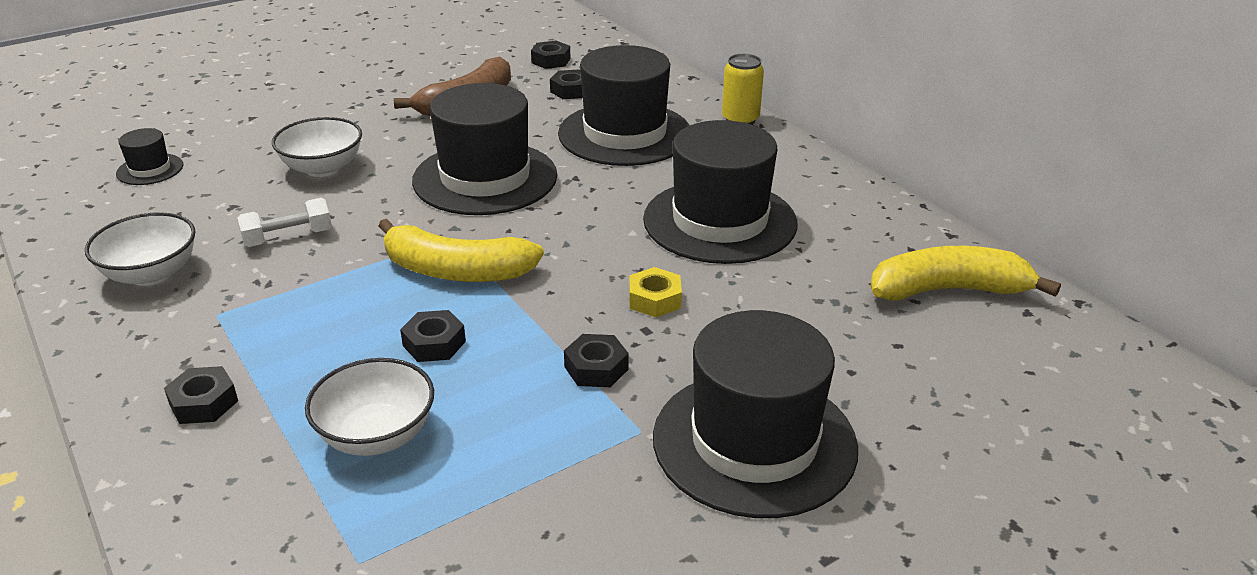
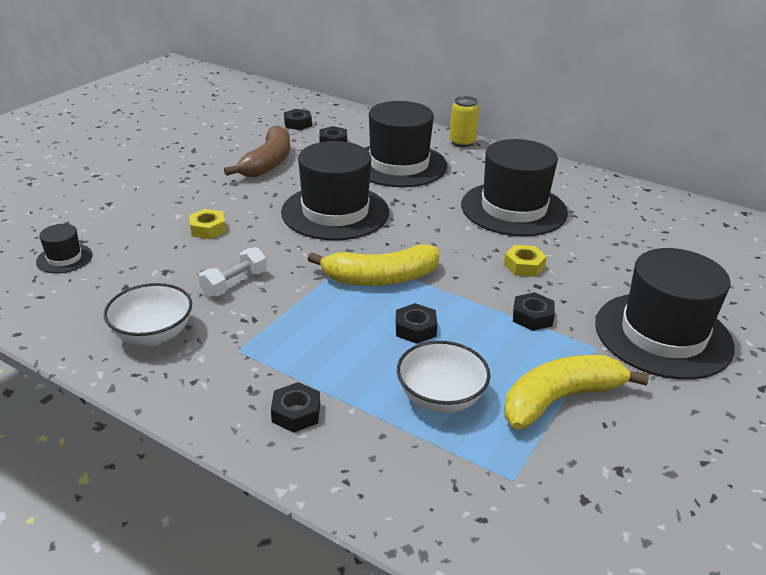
camera: 25 degrees left, 0 degrees up
white bowl [272,117,362,177] -> yellow nut [189,209,226,239]
yellow banana [871,246,1061,301] -> yellow banana moved to [504,355,649,430]

